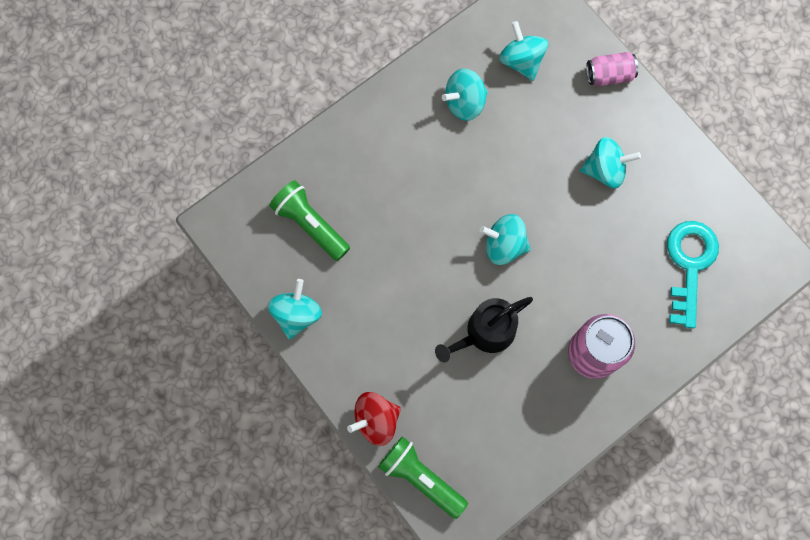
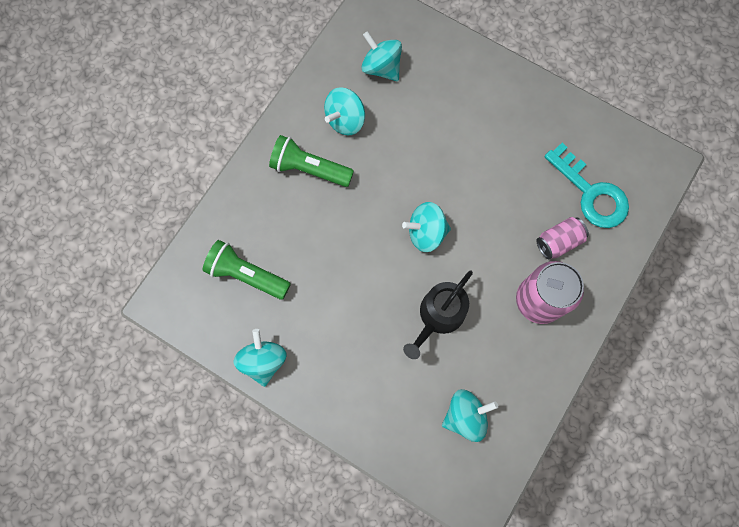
camera: 20 degrees left, 0 degrees up
red spinning top [347,392,401,446] -> none
green flashlight [378,436,468,519] -> green flashlight moved to [269,135,354,187]
turquoise spinning top [580,137,641,189] -> turquoise spinning top moved to [442,389,498,442]
pink can [586,52,638,86] -> pink can moved to [536,217,589,259]
turquoise key [667,221,719,328] -> turquoise key turned 150 degrees clockwise [544,143,629,228]

